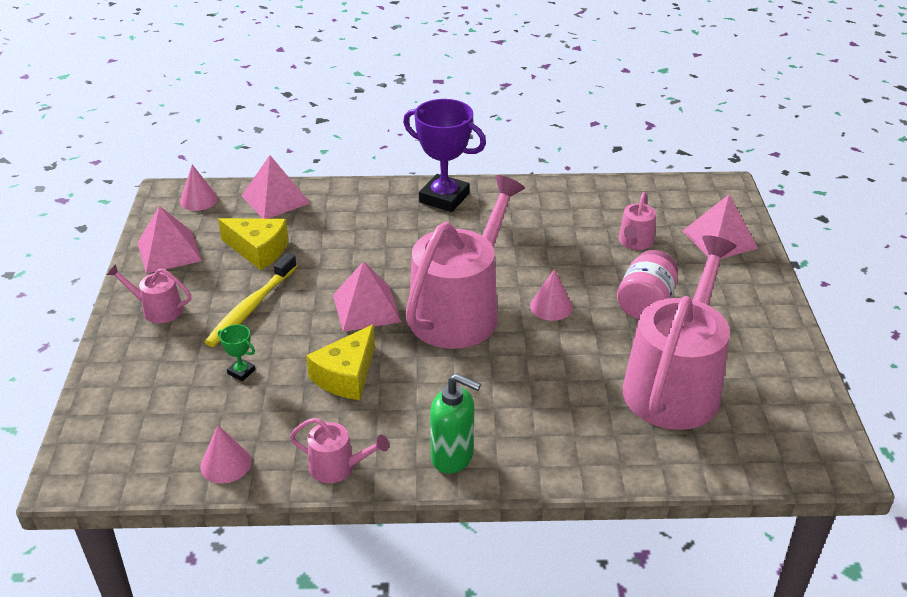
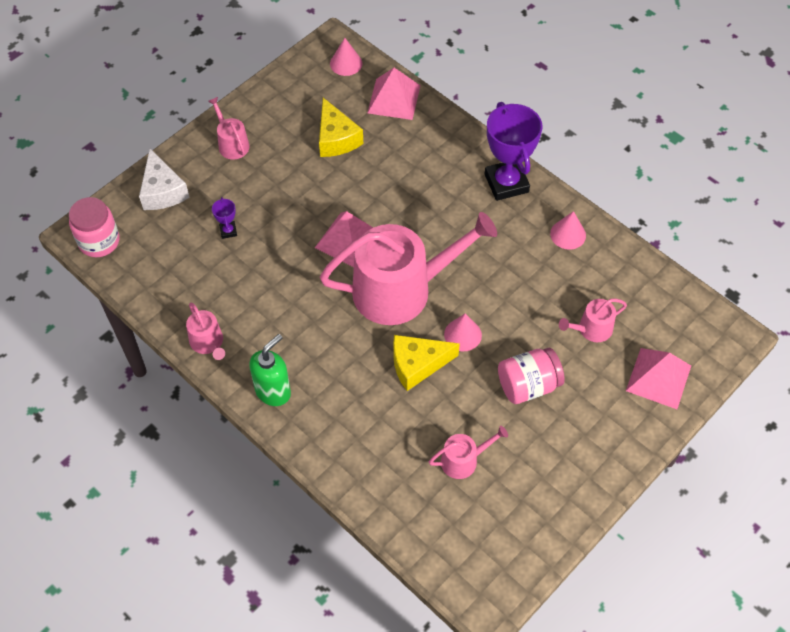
camera: 45 degrees right, 20 degrees up
pink pyramid [137,206,202,274] -> none
pink cone [201,425,251,484] -> pink cone moved to [550,211,586,250]
yellow toothbrush [205,253,297,347] -> none
green trophy [218,324,255,381] -> purple trophy [212,197,237,239]
yellow cheese [306,324,375,400] -> yellow cheese moved to [393,335,460,391]
green soap dispenser [430,373,481,474] -> green soap dispenser turned 120 degrees counterclockwise [249,334,291,406]
pink watering can [623,235,737,430] -> pink watering can [429,426,508,479], size x0.44
none -> pink jar [69,197,119,257]
none -> white cheese [139,149,190,210]

